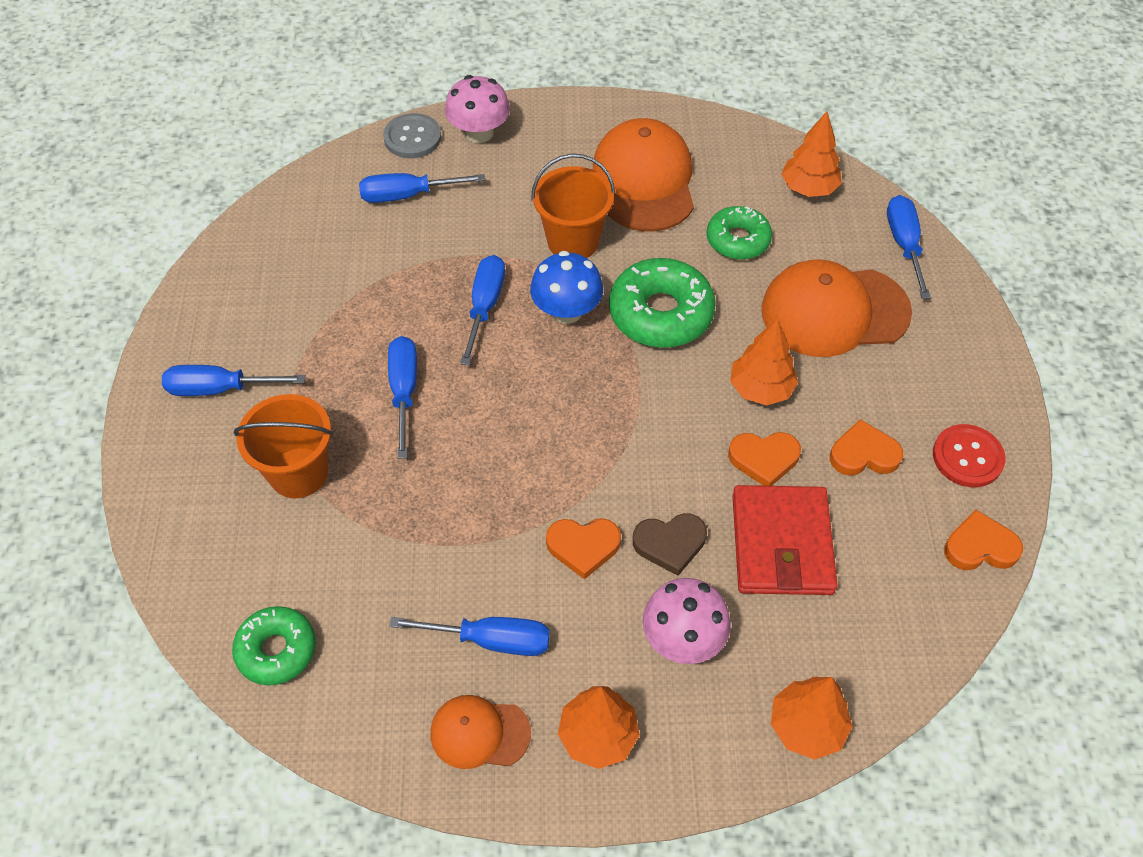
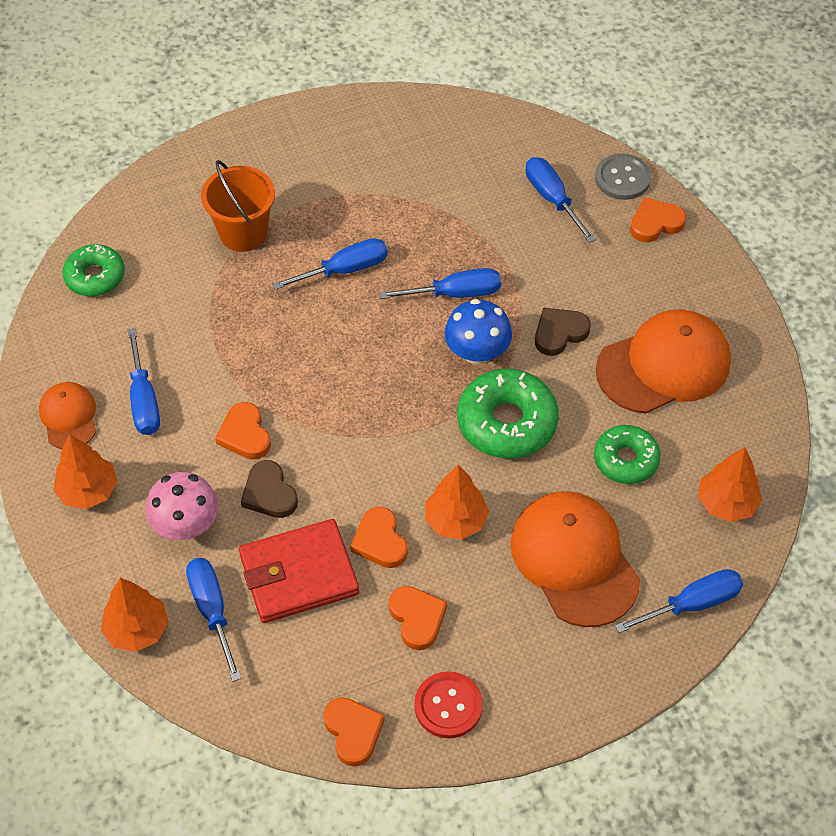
camera: 70 degrees right, 0 degrees up
blue screwdriver [162,365,306,396] -> blue screwdriver moved to [186,558,241,682]
pink mushroom [445,75,510,143] -> orange heart [630,197,686,243]
orange bucket [531,154,615,258] -> brown heart [535,308,591,356]

